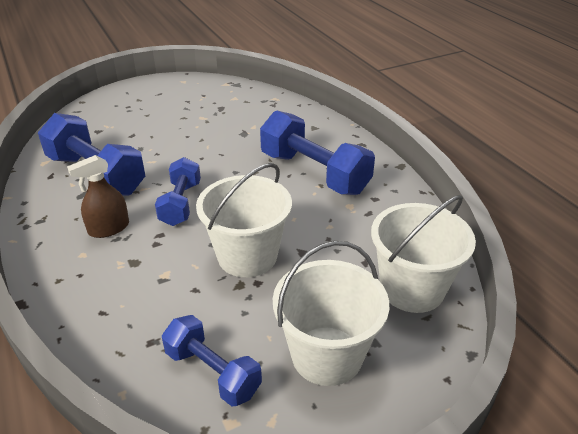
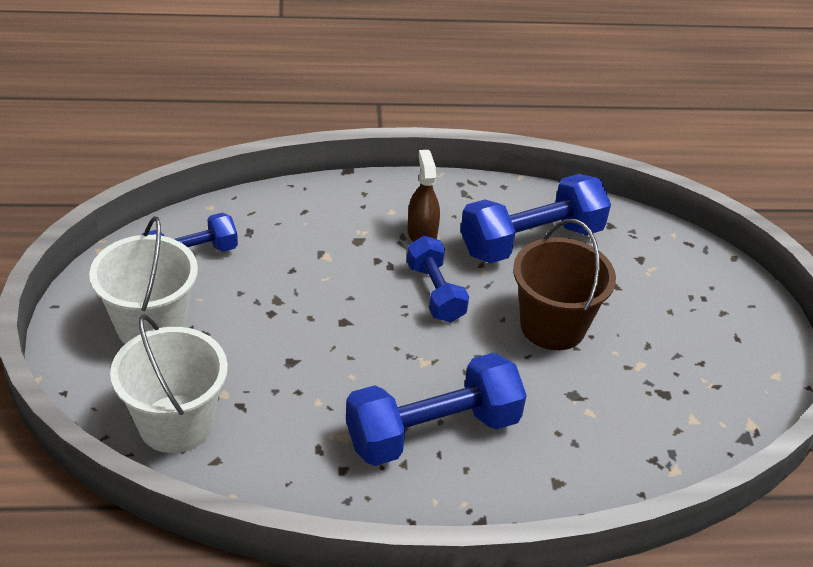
camera: 110 degrees right, 5 degrees up
blue dumbbell [155,157,201,226] -> blue dumbbell turned 45 degrees clockwise [407,236,469,322]
white bucket [196,163,292,277] -> none
none -> brown bucket [513,219,616,350]

